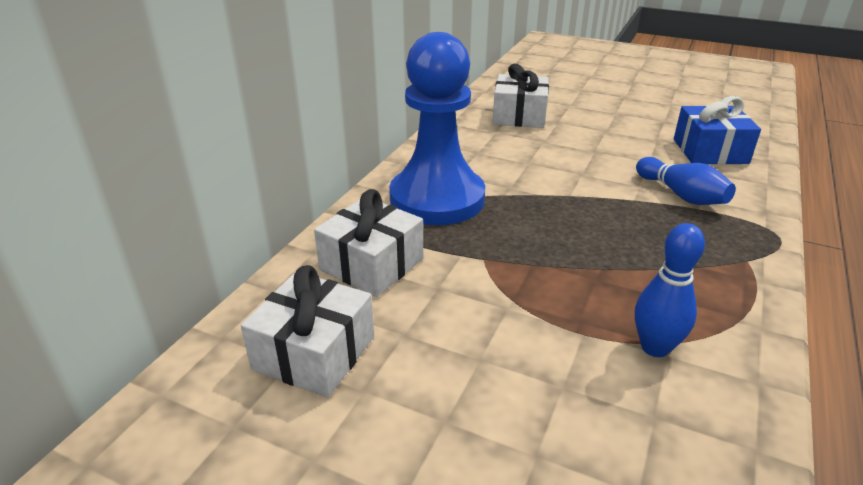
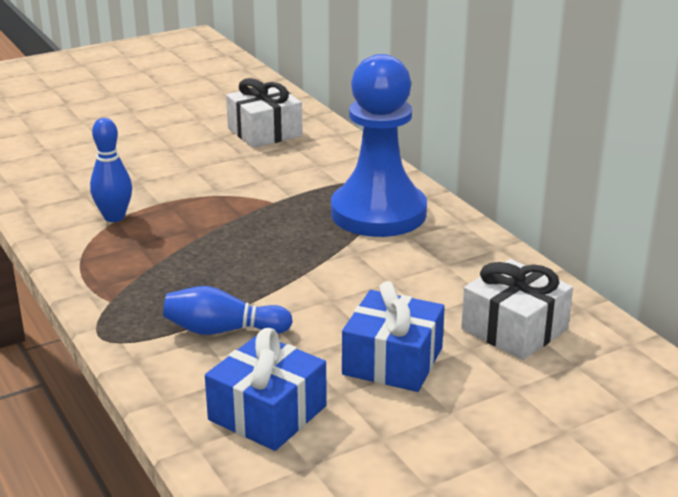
camera: 125 degrees right, 5 degrees down
white gift [314,189,423,297] -> none
none -> blue gift [342,281,445,392]

